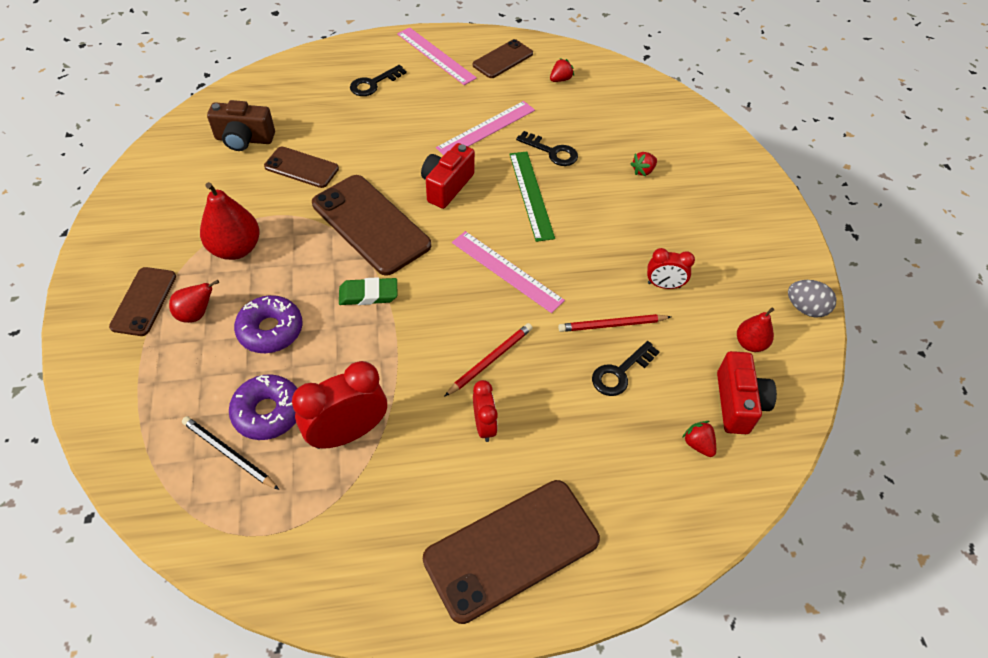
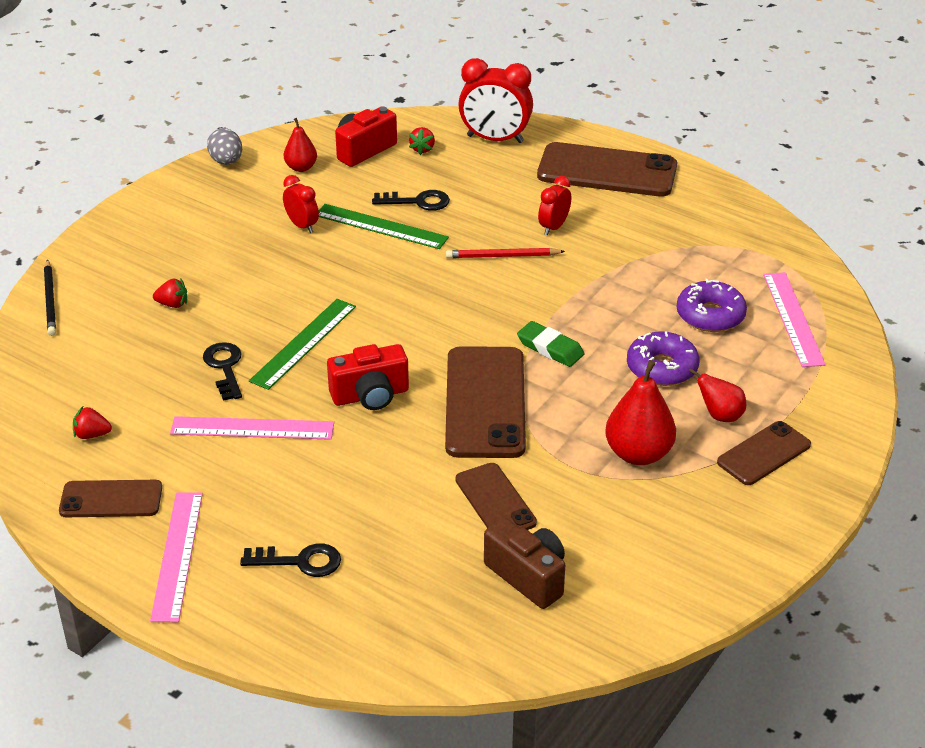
camera: 135 degrees left, 15 degrees down
black pencil [182,416,279,490] -> black pencil moved to [44,259,56,336]
red clock [292,361,387,449] -> red clock moved to [458,58,533,143]
pink ruler [452,231,565,313] -> pink ruler moved to [763,272,826,367]
red pencil [558,314,671,332] -> green ruler [319,204,449,249]

